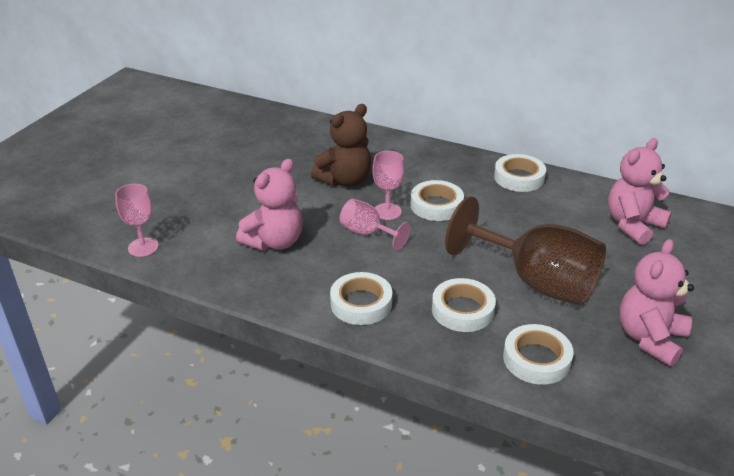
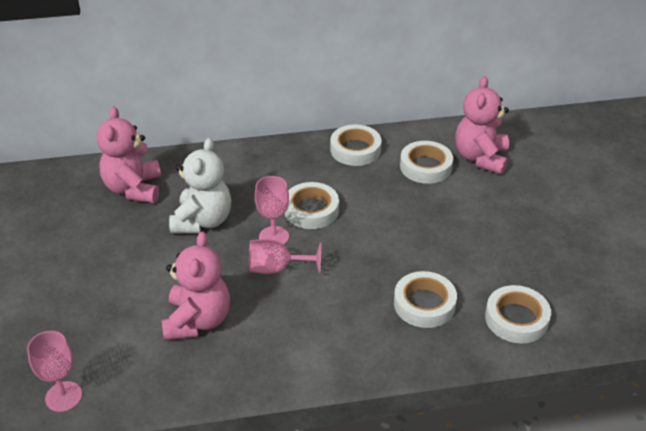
camera: 35 degrees left, 5 degrees up
brown teddy bear [311,104,371,187] -> white teddy bear [169,138,231,234]
white tape [330,272,392,325] -> white tape moved to [400,141,453,184]
brown goblet [445,196,606,305] -> none
pink teddy bear [619,239,694,366] -> pink teddy bear moved to [97,106,161,203]

